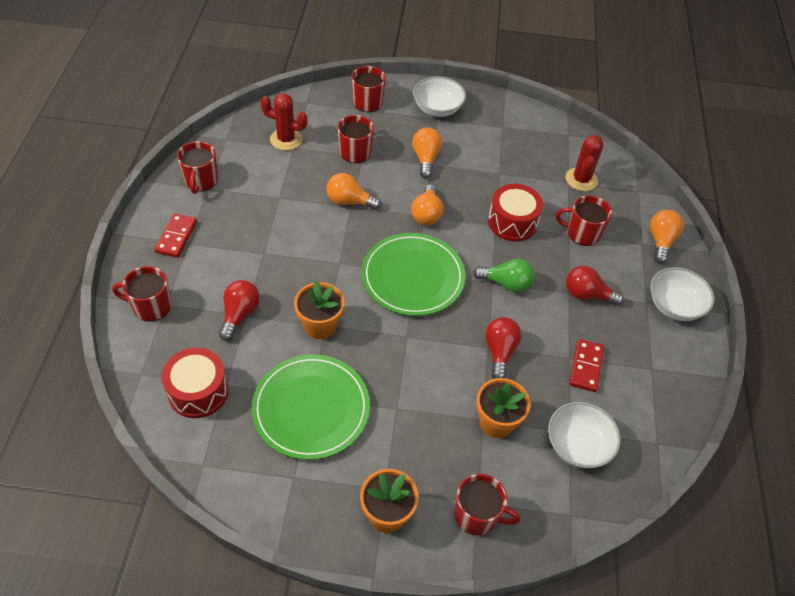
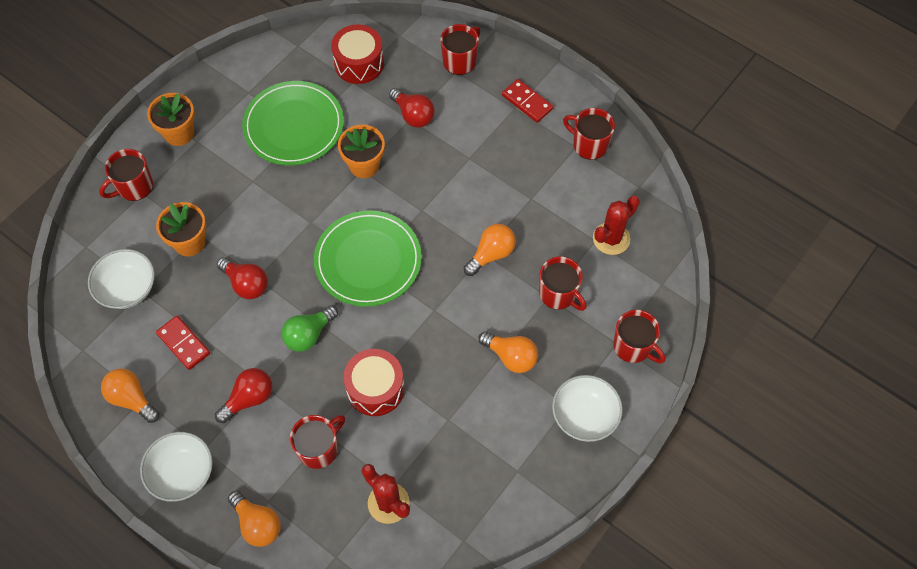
camera: 125 degrees right, 10 degrees up
orange light bulb [411,184,443,225] -> orange light bulb moved to [101,368,159,423]

